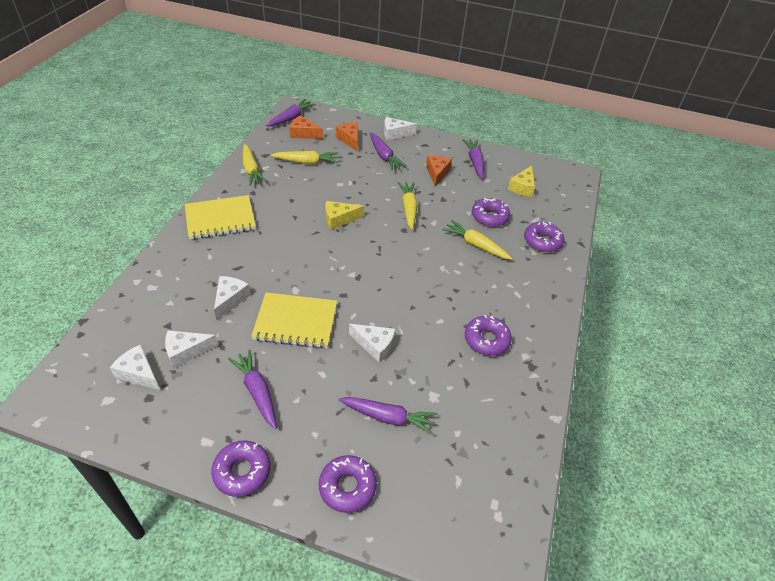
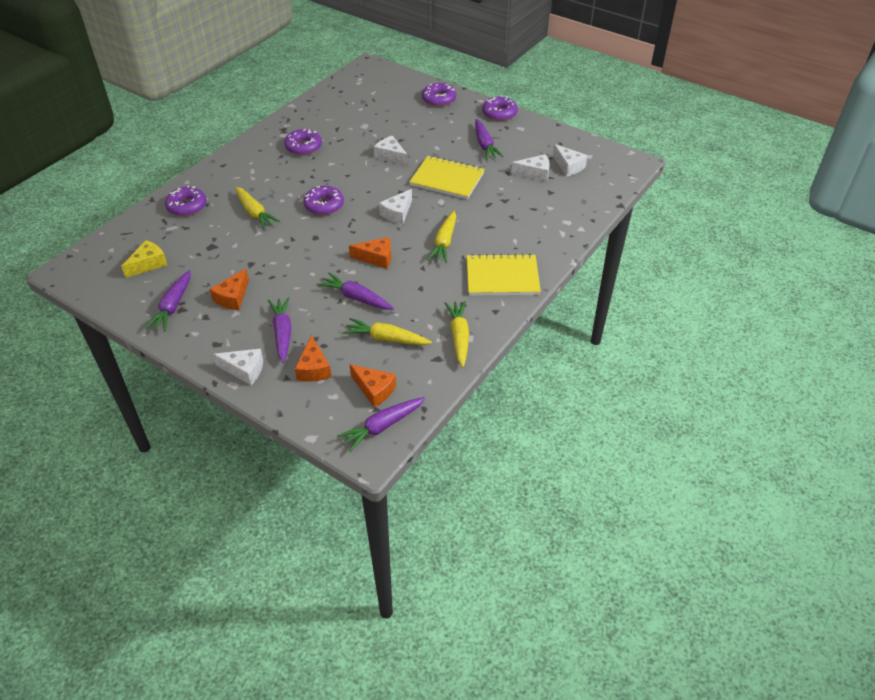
camera: 160 degrees left, 0 degrees up
white cheese [214,276,250,320] -> white cheese moved to [379,189,412,224]
yellow cheese [325,201,364,230] -> orange cheese [349,237,391,269]
purple carrot [339,397,437,435] -> purple carrot moved to [317,272,394,310]
yellow carrot [398,182,417,230] -> yellow carrot moved to [427,211,456,263]
purple donut [472,198,510,227] -> purple donut moved to [303,186,344,215]

